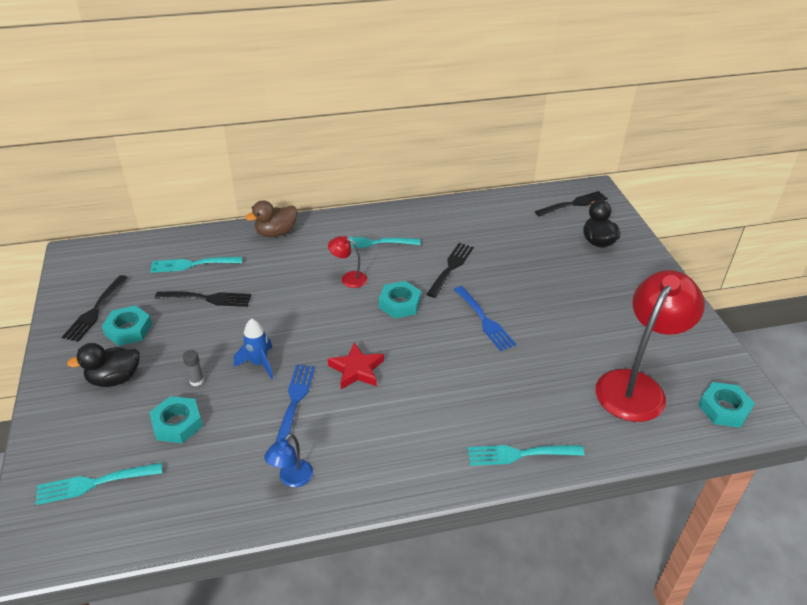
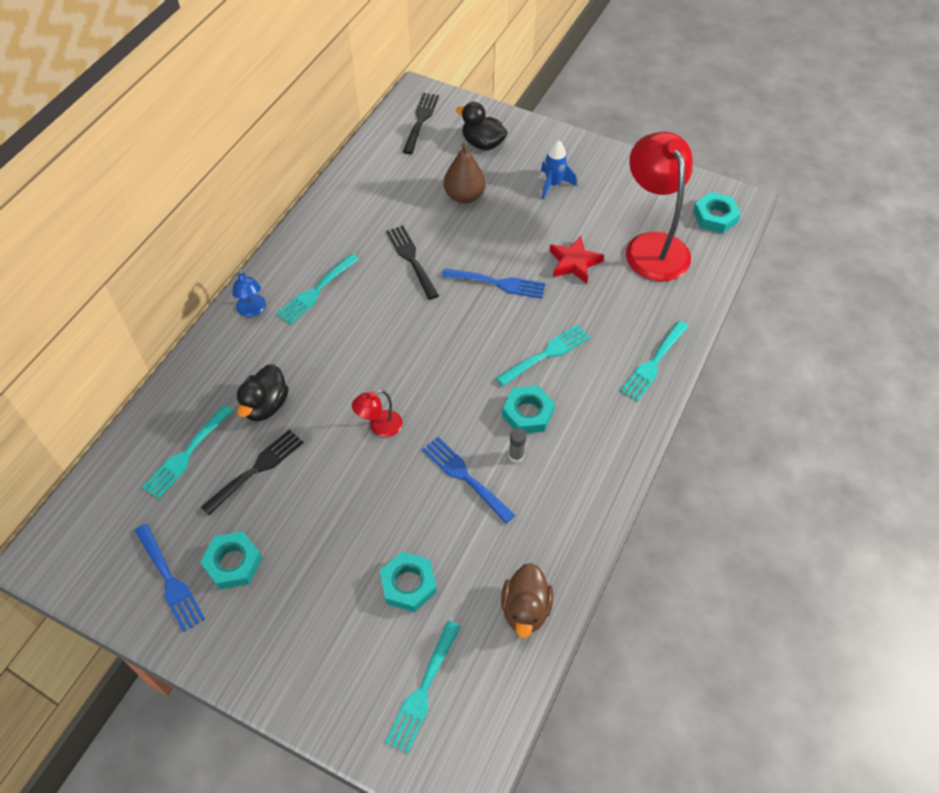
camera: 50 degrees left, 15 degrees up
black fork [62,275,128,342] -> blue fork [135,523,205,632]
black duck [67,343,140,387] -> black duck moved to [237,364,289,421]
grey glue stick [183,350,204,386] -> grey glue stick moved to [509,428,526,462]
blue rocket [234,318,273,379] -> blue rocket moved to [541,140,577,199]
brown duck [245,200,297,237] -> brown duck moved to [501,563,553,638]
blue lamp [264,433,313,487] -> blue lamp moved to [232,268,266,317]
red lamp [328,236,367,288] -> red lamp moved to [352,390,403,437]
red star [328,342,384,389] -> red star moved to [549,236,604,284]
turquoise nut [379,281,421,318] -> turquoise nut moved to [502,386,555,434]
none -> brown pear [444,143,486,204]
none -> turquoise fork [496,324,590,386]

